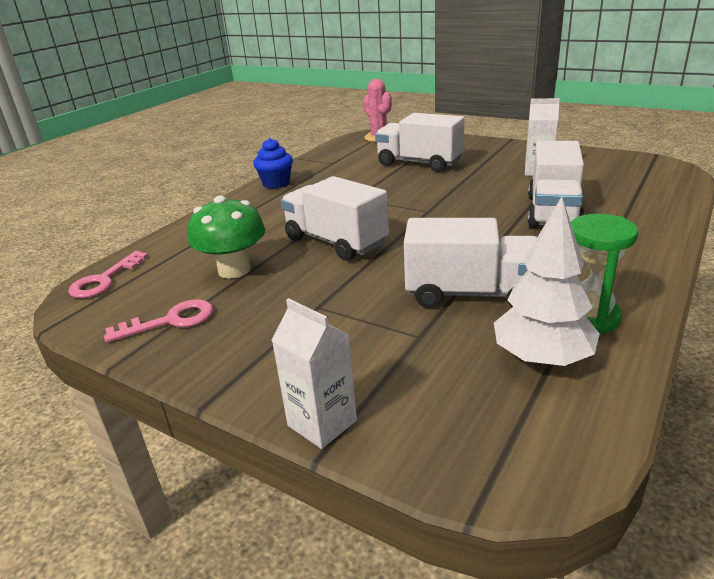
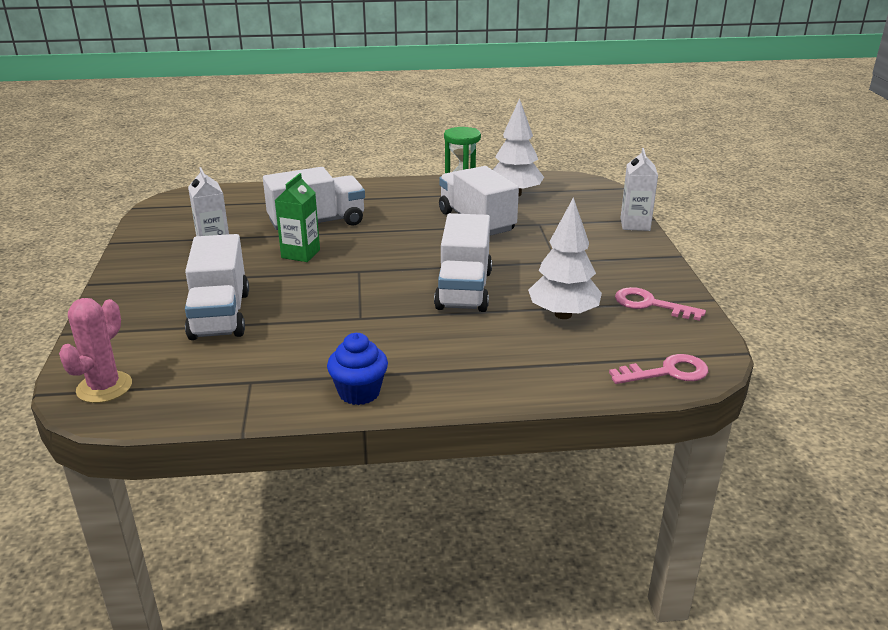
camera: 130 degrees left, 0 degrees up
green mushroom [188,196,265,279] -> white tree [528,197,602,319]
none -> green carton [274,173,320,262]

